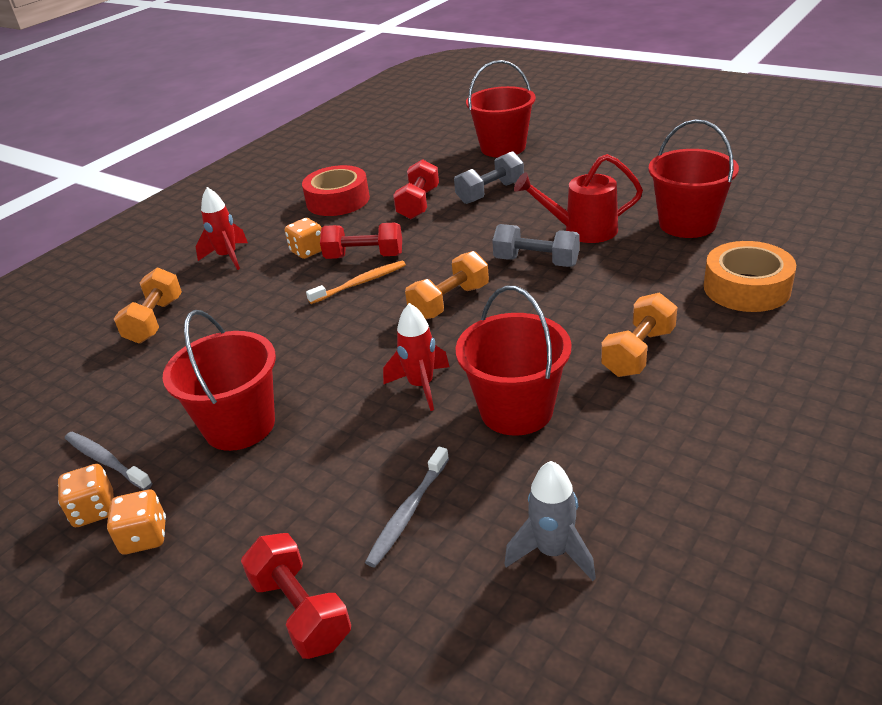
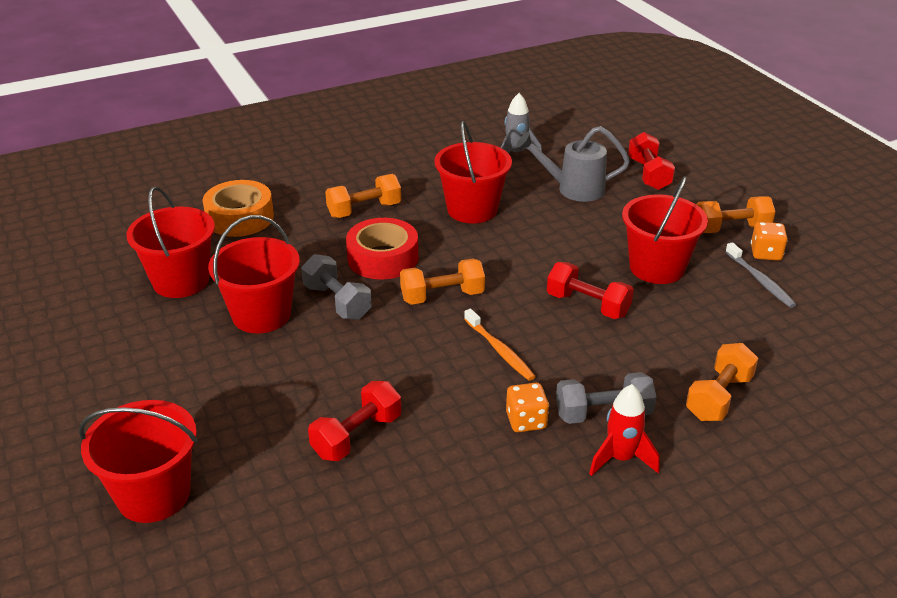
camera: 155 degrees left, 0 degrees up
orange dice [107,490,166,554] -> orange dumbbell [696,196,775,233]
red tape [302,165,370,216] -> red tape moved to [346,218,418,279]
orange toothbrush [306,261,406,304] -> orange toothbrush turned 120 degrees counterclockwise [464,309,536,381]
red dumbbell [320,223,402,259] -> red dumbbell moved to [547,262,634,319]
grey toothbrush [365,447,449,567] -> grey watering can [517,126,630,202]
red rocket [383,303,450,411] -> none
grey dumbbell [454,151,524,204] -> grey dumbbell moved to [556,372,656,424]
red watering can [514,154,643,243] -> red bucket [208,215,300,334]

